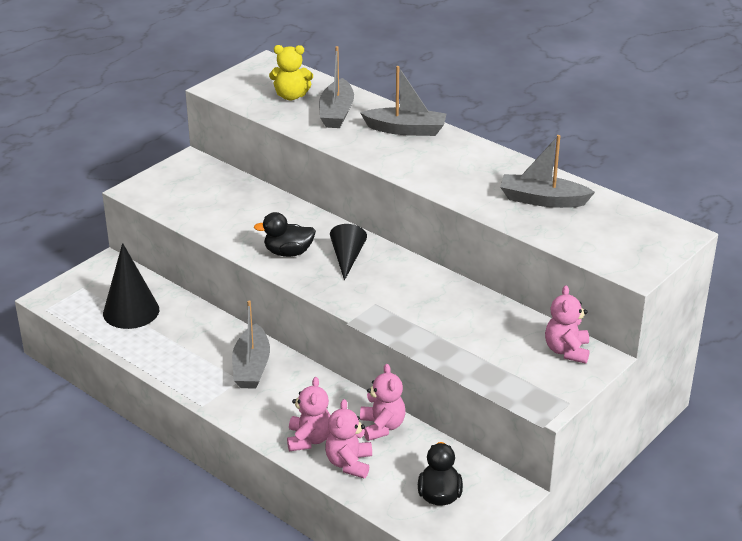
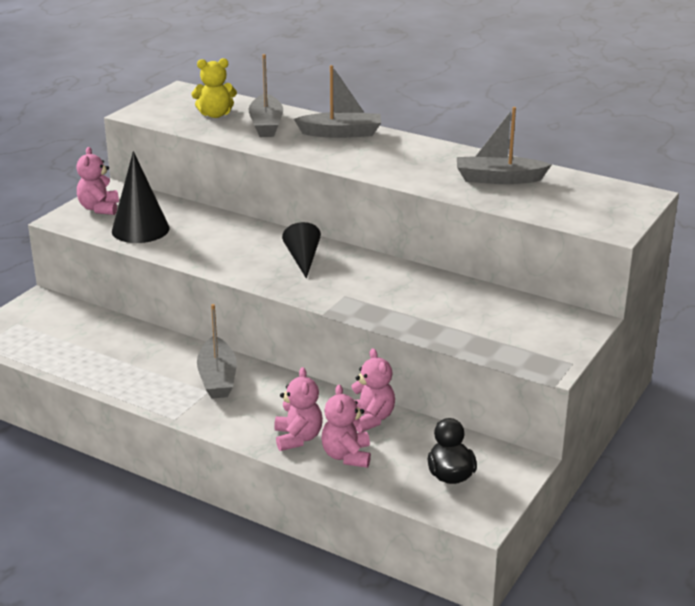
camera: 10 degrees left, 5 degrees down
black cone [103,243,159,329] -> black cone moved to [112,151,170,243]
black duck [254,212,316,257] -> none
pink teddy bear [545,285,590,364] -> pink teddy bear moved to [77,147,119,215]

